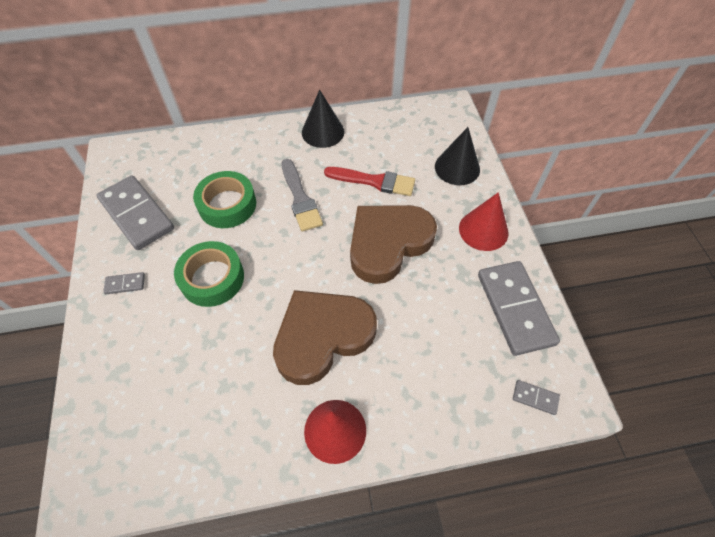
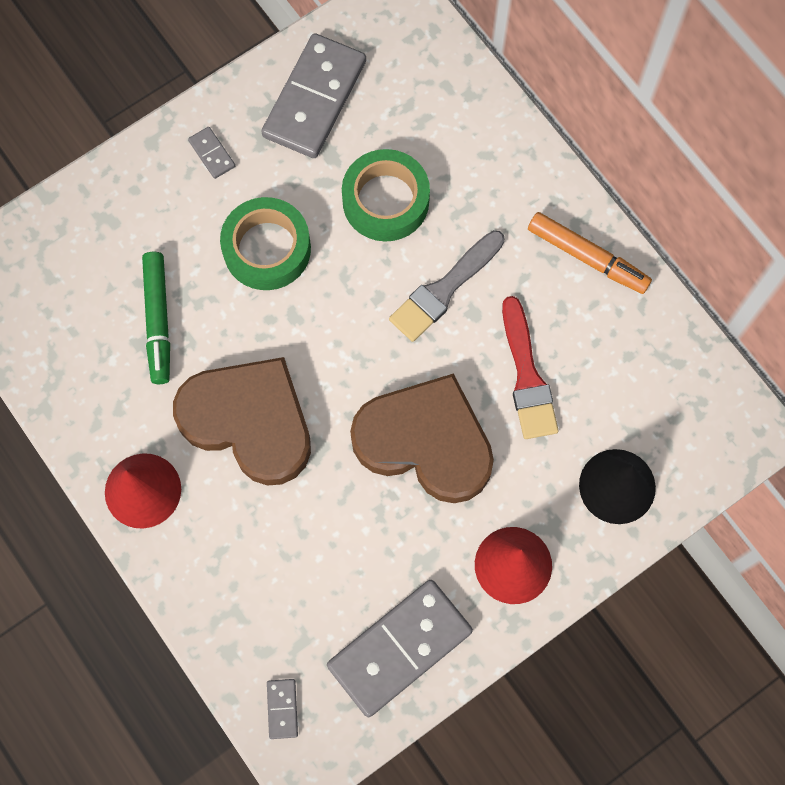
camera: 65 degrees right, 15 degrees up
black cone [302,90,344,148] -> orange marker [528,212,652,294]
none -> green marker [142,252,170,384]

